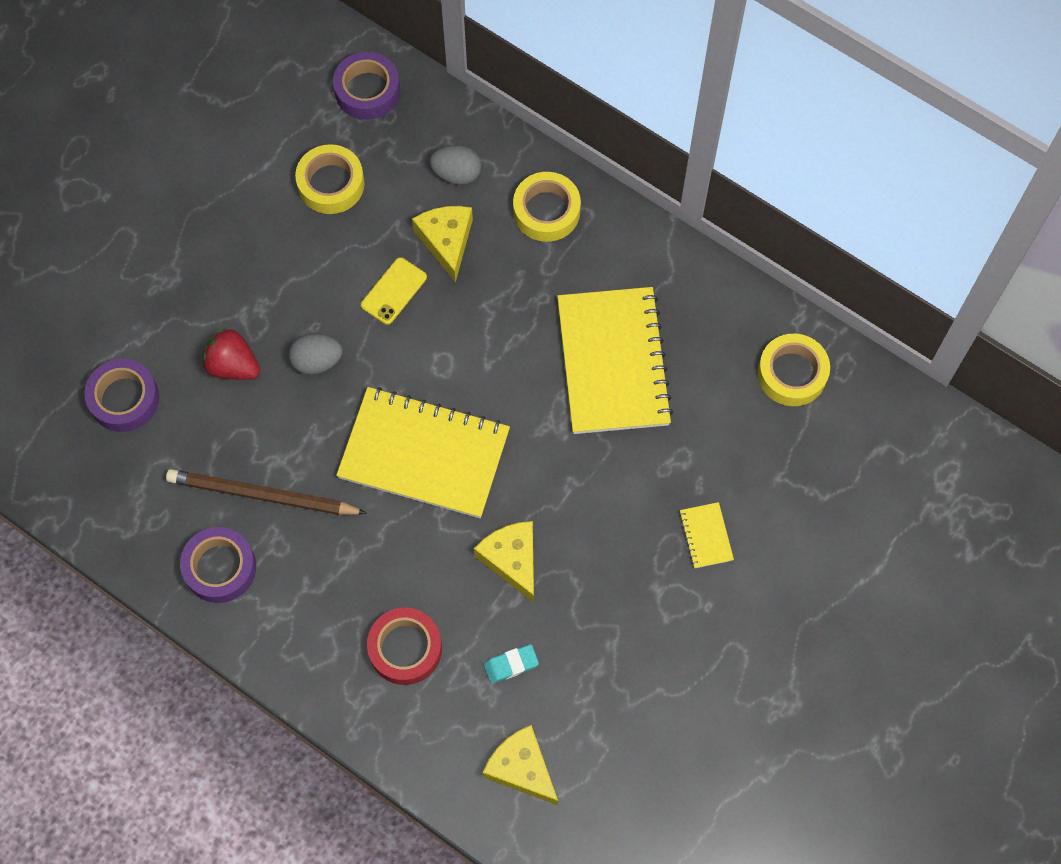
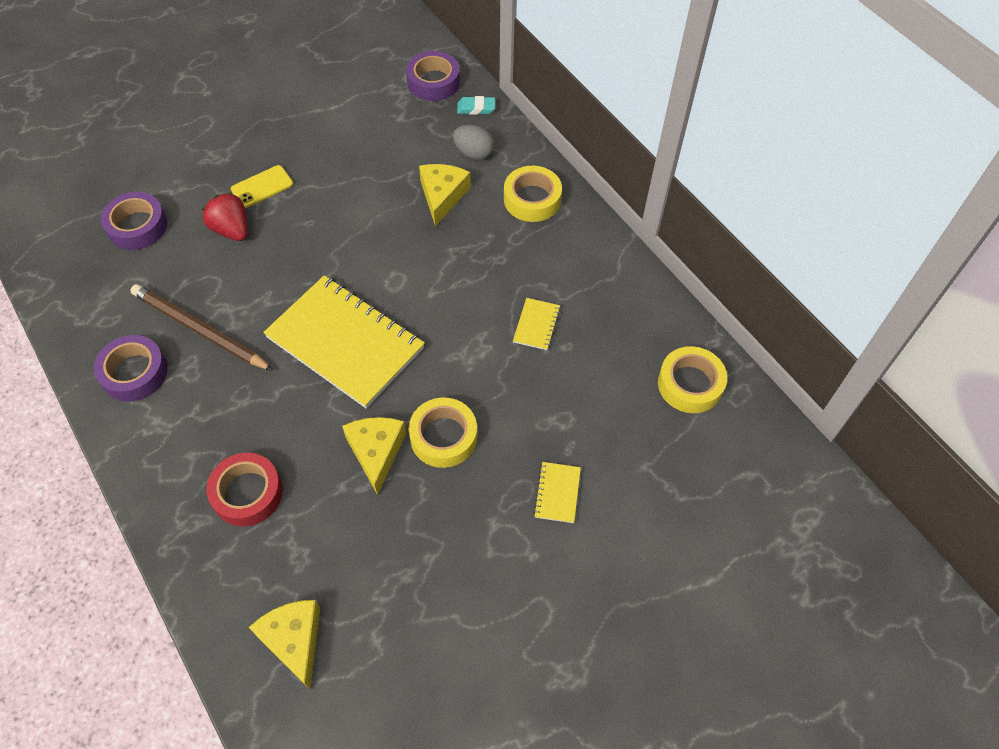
camera: 20 degrees right, 10 degrees down
grey egg [289,334,343,375] -> none
yellow tape [295,144,365,214] -> yellow tape moved to [409,397,477,468]
yellow phone [361,257,427,325] -> yellow phone moved to [231,165,293,208]
turquoise eraser [484,644,539,684] -> turquoise eraser moved to [457,96,495,115]
yellow notebook [557,287,673,434] -> yellow notebook [513,298,561,350], size x0.40

